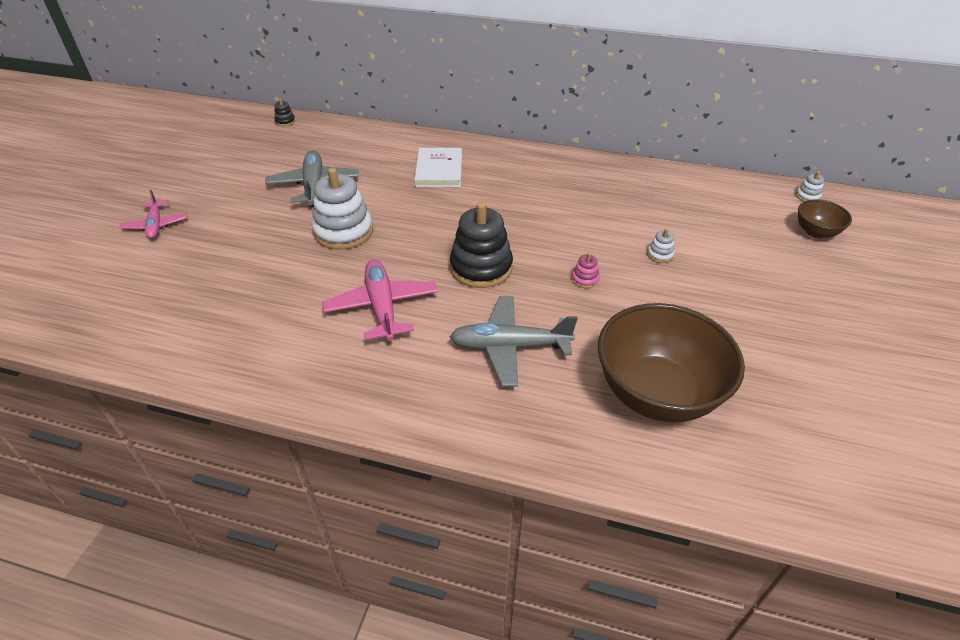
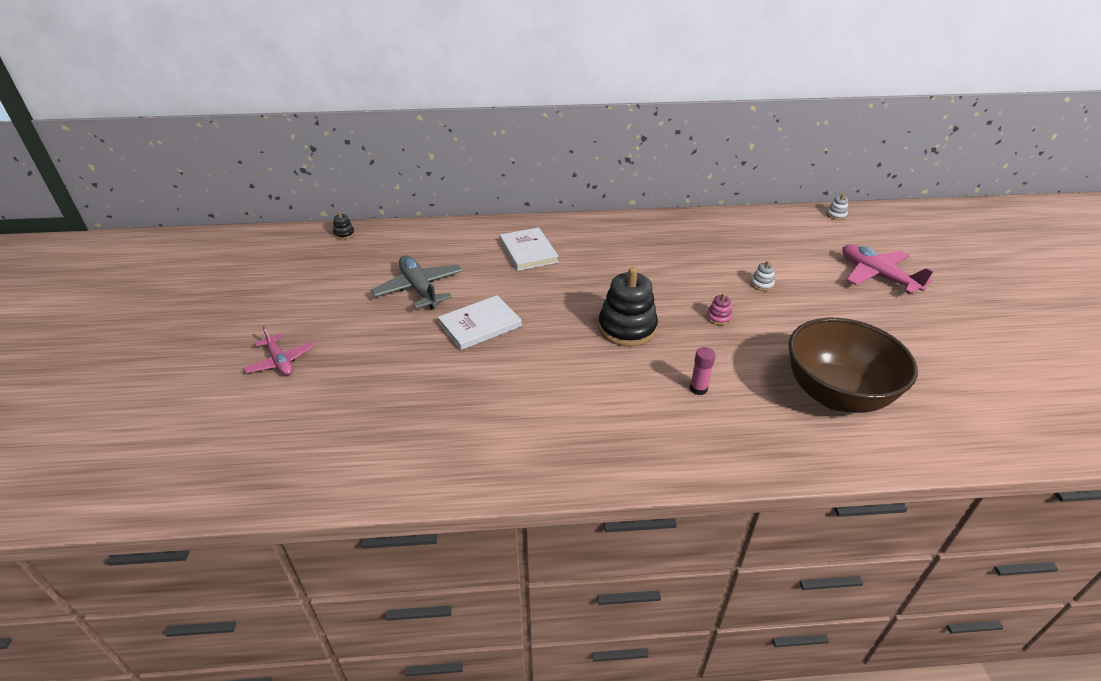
camera: 20 degrees left, 5 degrees down
white stacking toy [312,168,373,250] -> white book [438,295,522,350]
pink plane [322,260,438,341] -> pink plane moved to [842,245,934,294]
grey plane [450,296,578,387] -> pink glue stick [690,347,716,395]
brown bowl [798,199,852,239] -> none

